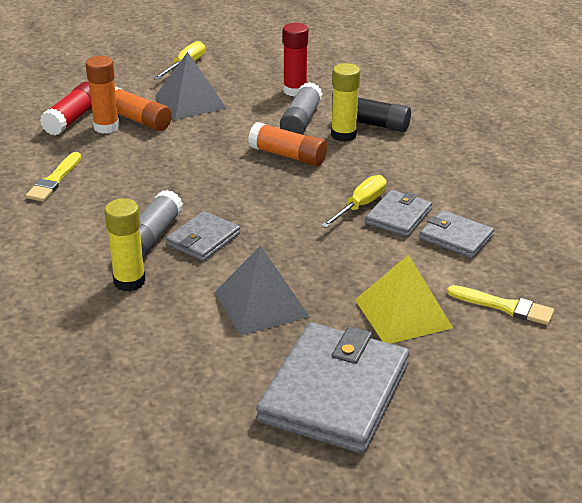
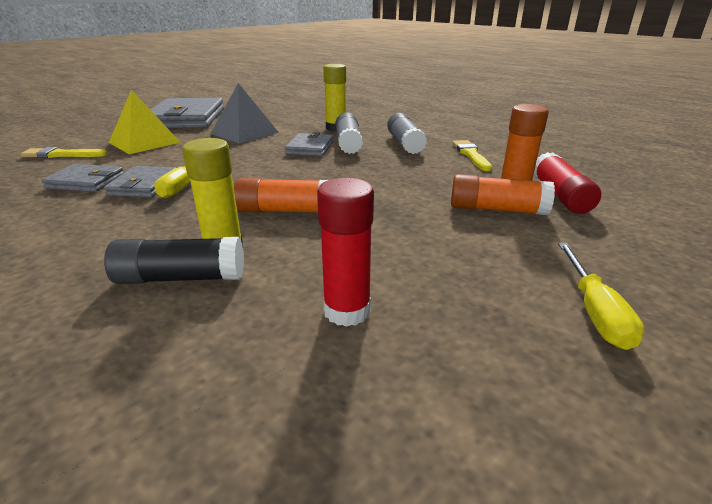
camera: 155 degrees right, 5 degrees down
grey pyramid [155,52,226,120] -> none
grey glue stick [280,82,323,134] -> grey glue stick moved to [387,113,427,154]

